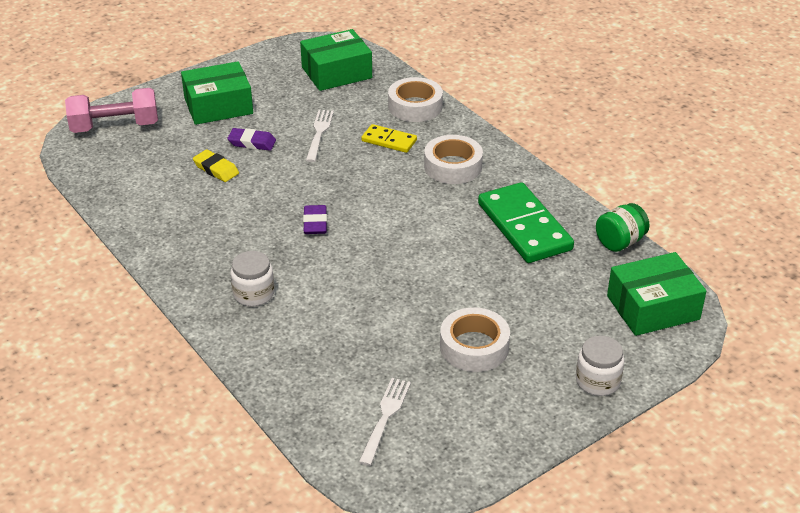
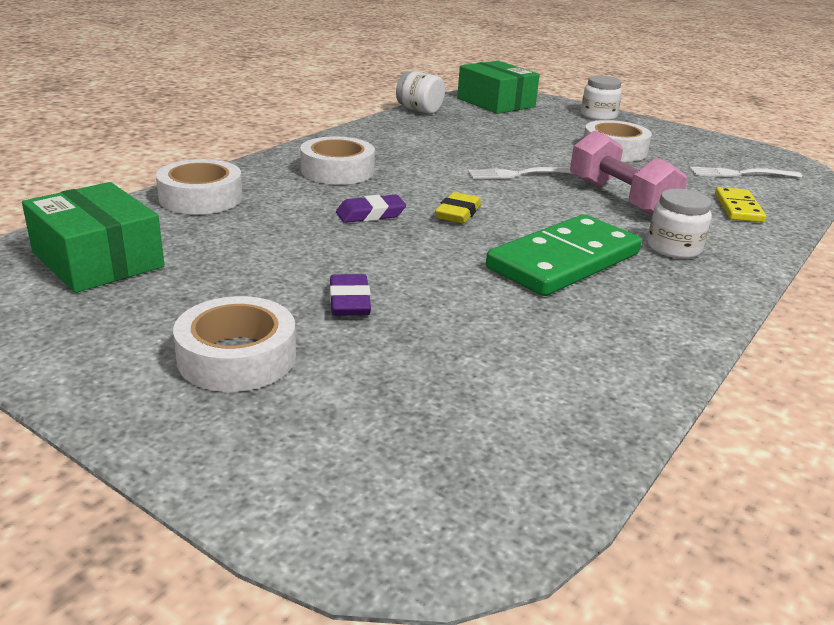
camera: 110 degrees left, 10 degrees down
pink dumbbell [65,88,158,133] -> pink dumbbell moved to [570,130,687,216]
green box [181,61,253,125] -> white tape [173,296,296,392]
yellow eraser [193,149,239,182] -> yellow eraser moved to [435,192,481,224]
purple eraser [303,205,327,234] -> purple eraser moved to [336,195,406,223]
white fork [306,110,334,162] -> white fork moved to [468,167,573,179]
yellow domino [361,124,417,153] -> yellow domino moved to [715,187,766,222]
green domino [478,182,574,263] -> green domino moved to [486,214,642,296]
green jar [596,203,649,252] -> white jar [396,71,445,114]

